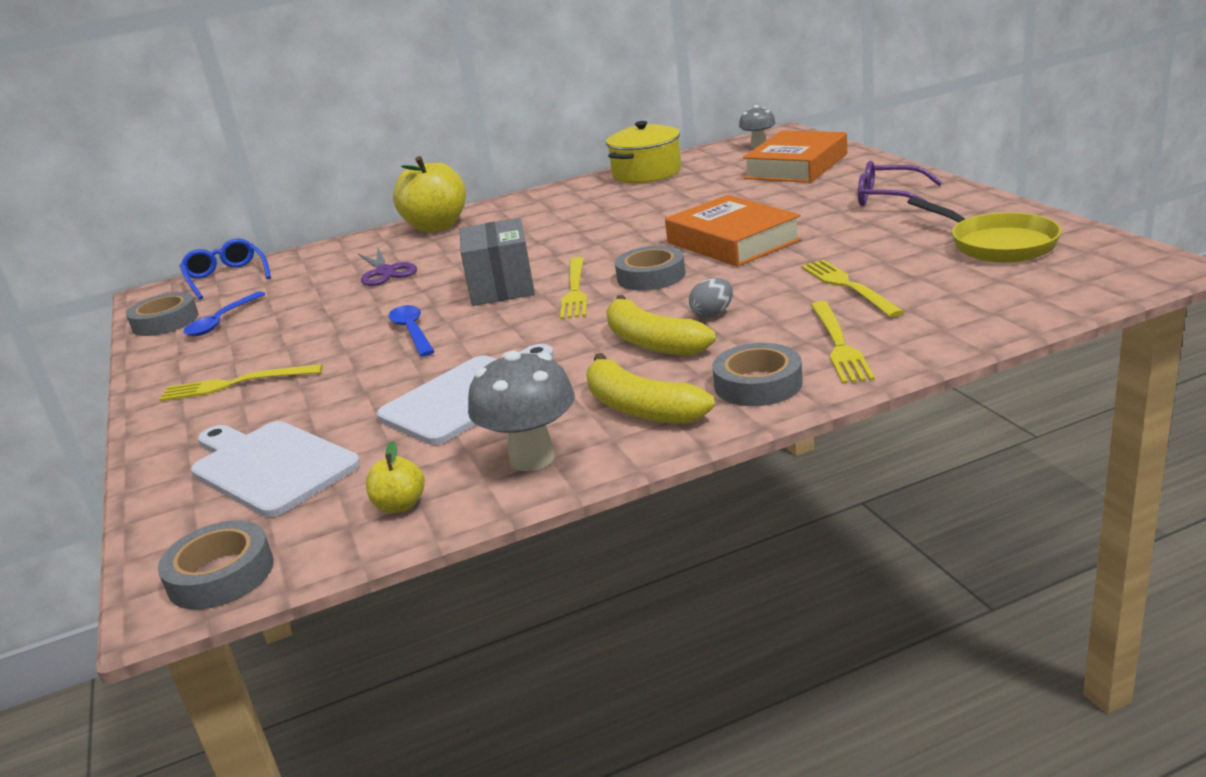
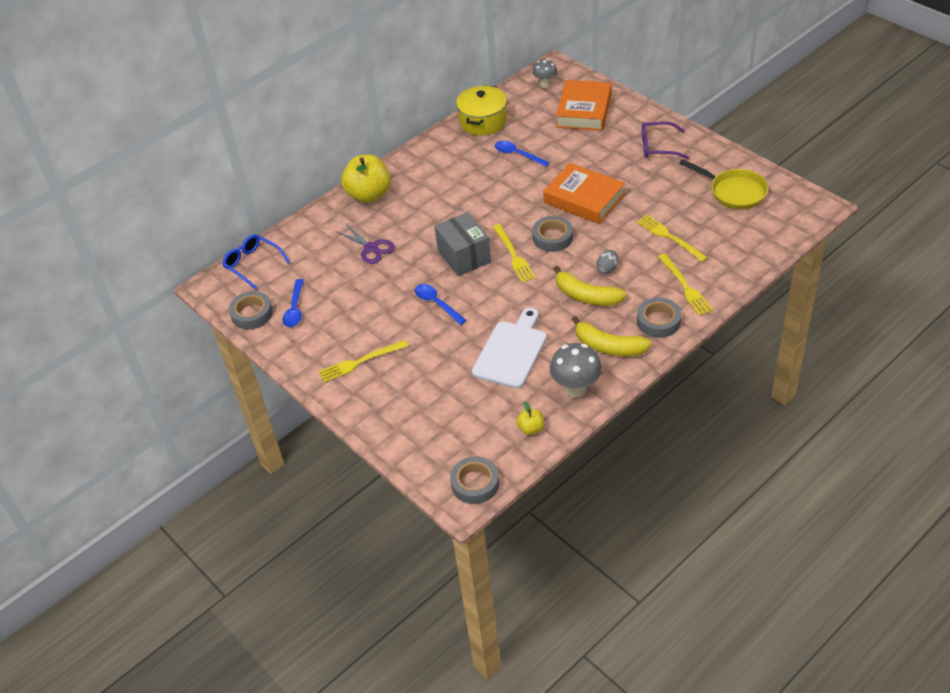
camera: 20 degrees left, 20 degrees up
white cutting board [191,421,361,517] -> none
none -> blue spoon [495,141,550,167]

